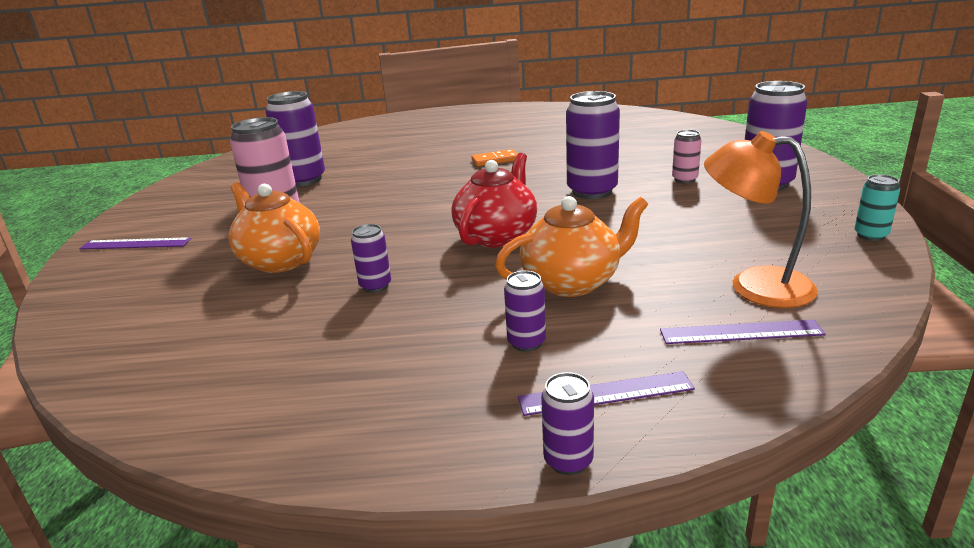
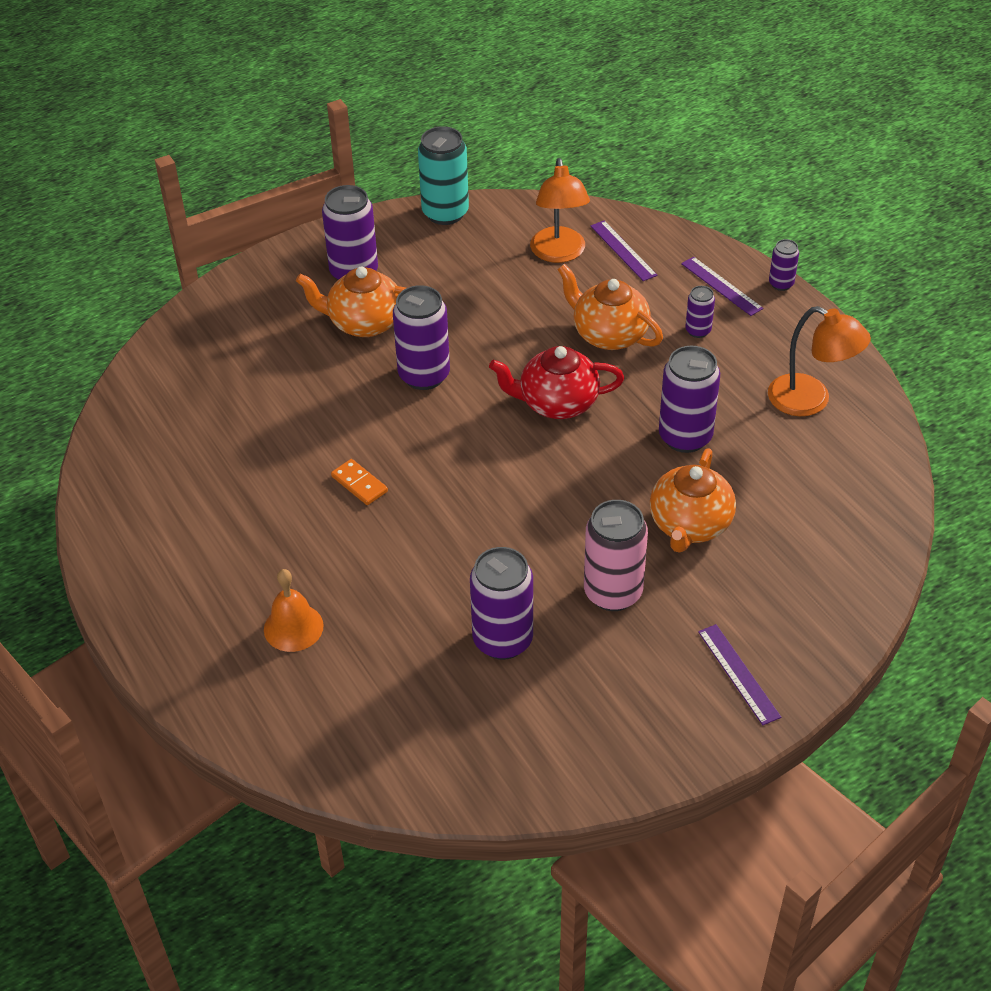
camera: 120 degrees left, 20 degrees up
purple can [351,224,391,293] -> purple can [659,346,720,453], size x1.95
pink can [672,130,701,183] -> orange teapot [296,267,406,337]
turquoise can [854,174,900,241] -> turquoise can [418,126,469,225], size x1.95
none -> orange bell [264,569,324,652]
none -> orange lamp [768,306,871,416]

